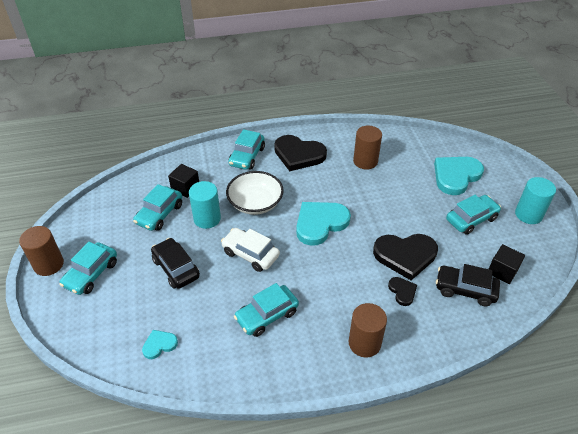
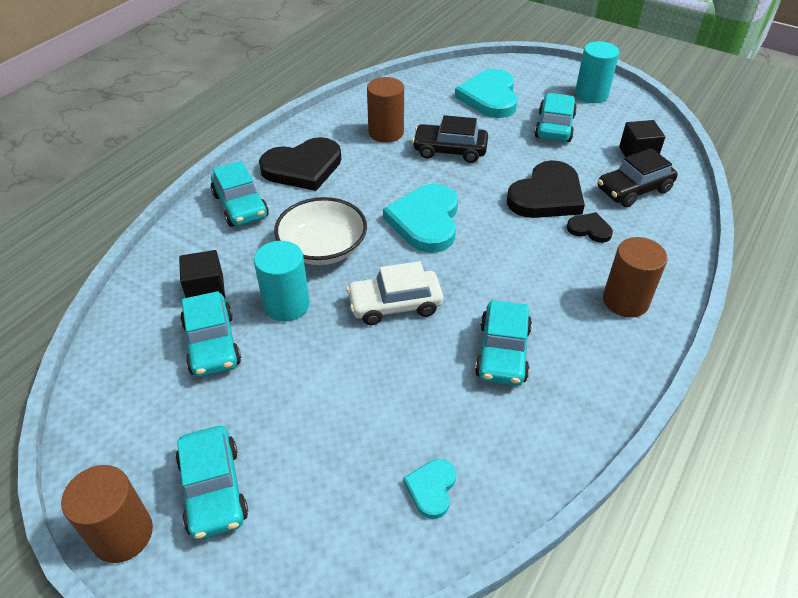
camera: 45 degrees left, 0 degrees up
black car [151,238,200,289] -> black car moved to [412,115,488,163]

